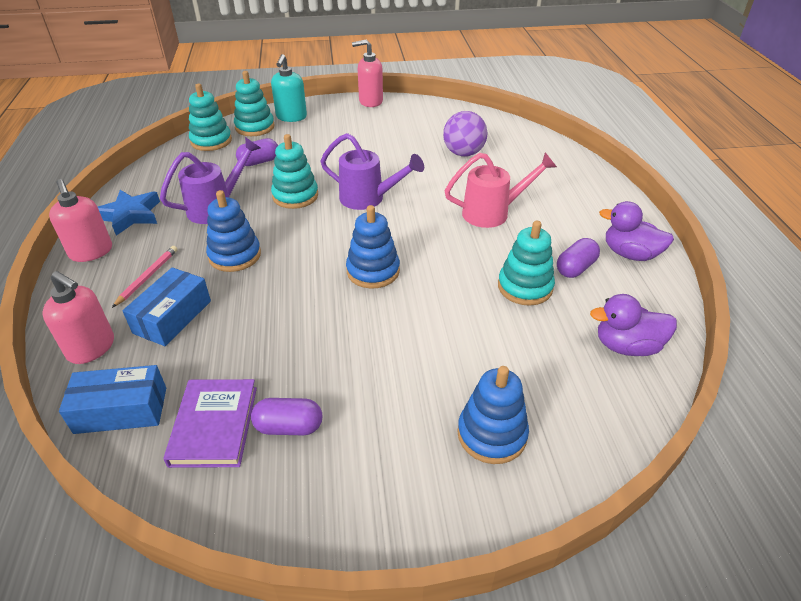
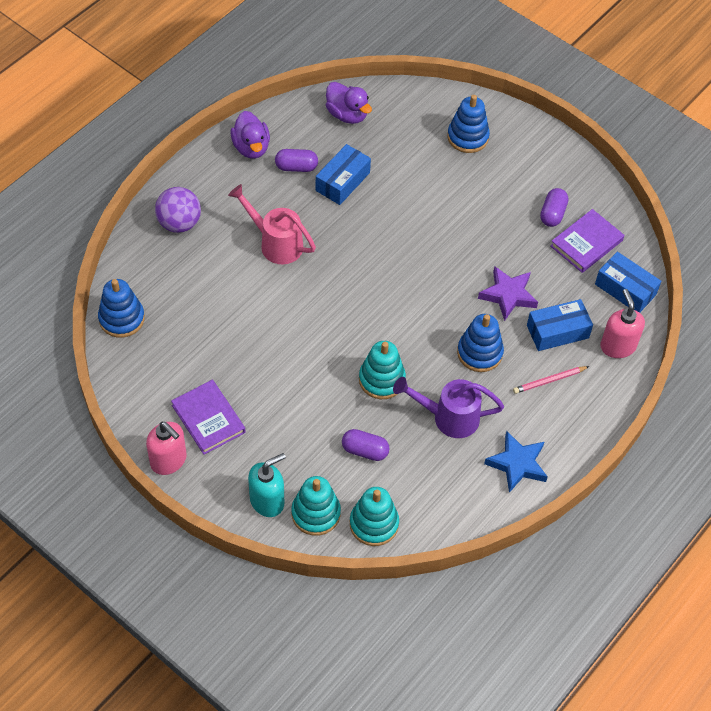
camera: 135 degrees left, 15 degrees up
pink soap dispenser [49,179,112,262] -> none
purple capsule [251,398,322,435] -> purple capsule turned 60 degrees clockwise [540,188,568,227]
purple watering can [320,133,424,210] -> none
blue stacking toy [346,205,400,288] -> blue stacking toy moved to [98,279,145,338]
purple ball [443,111,488,156] -> purple ball moved to [155,187,201,233]
turquoise stacking toy [498,220,555,306] -> blue box [316,144,371,205]
none -> purple book [171,380,246,455]
none -> purple star [478,266,538,321]

